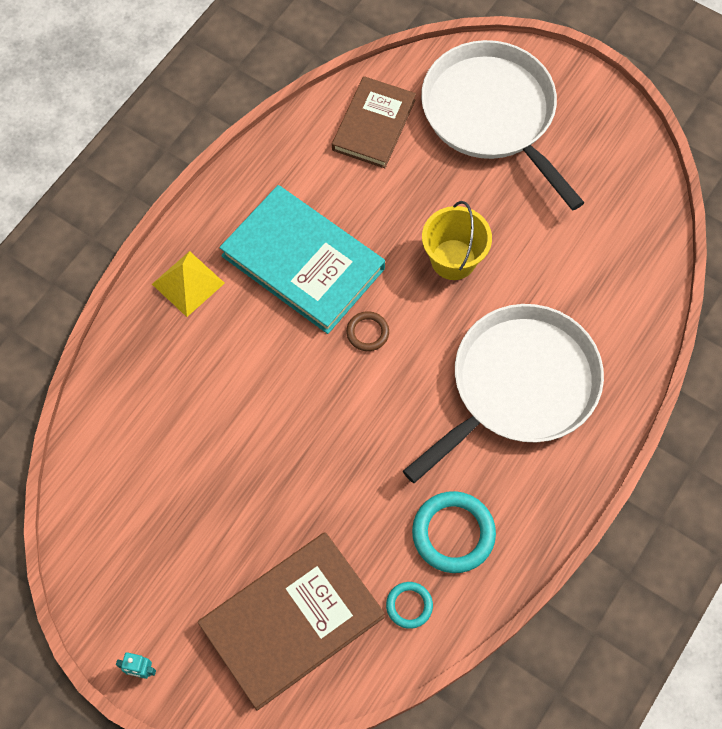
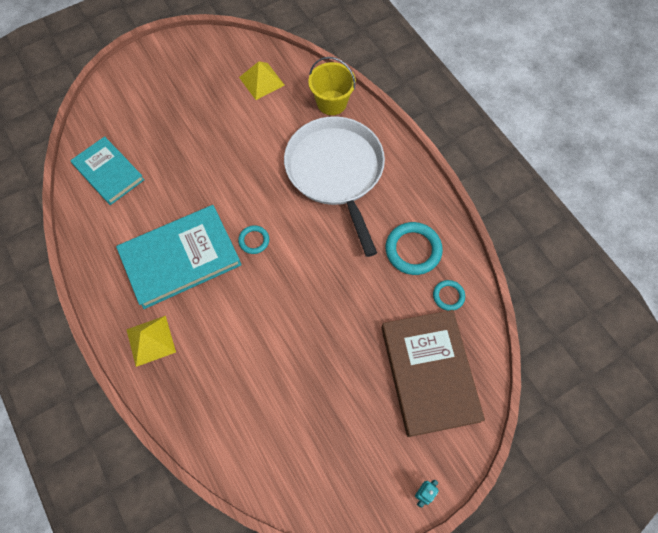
camera: 65 degrees left, 0 degrees up
brown book [332,76,416,168] -> turquoise book [70,136,145,205]
brown ring [346,311,389,351] -> turquoise ring [238,225,269,254]
white pan [421,40,585,211] -> none
yellow bucket [422,201,492,280] -> yellow bucket moved to [308,57,356,115]
none -> yellow pyramid [239,61,285,100]

